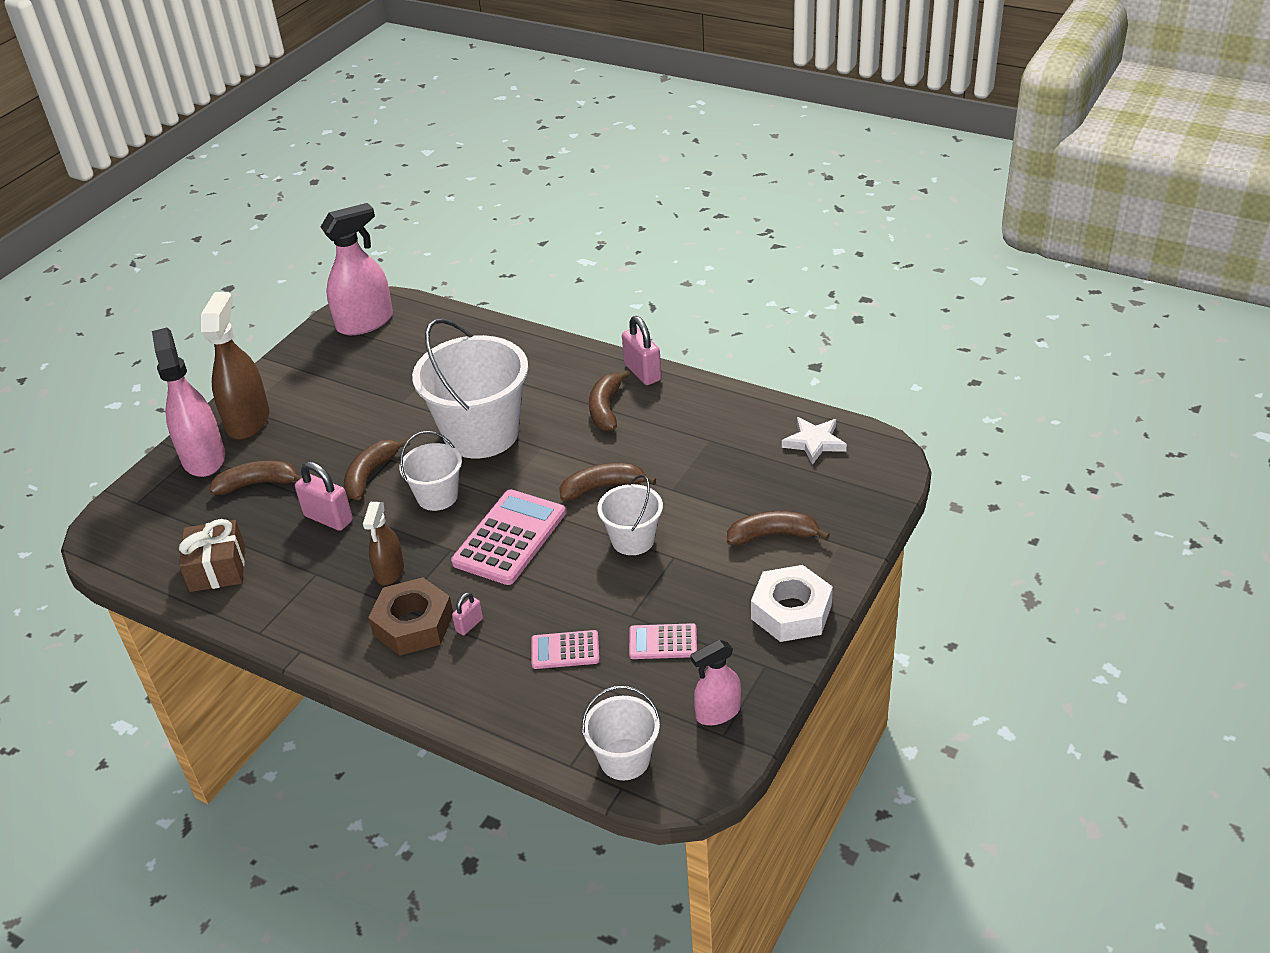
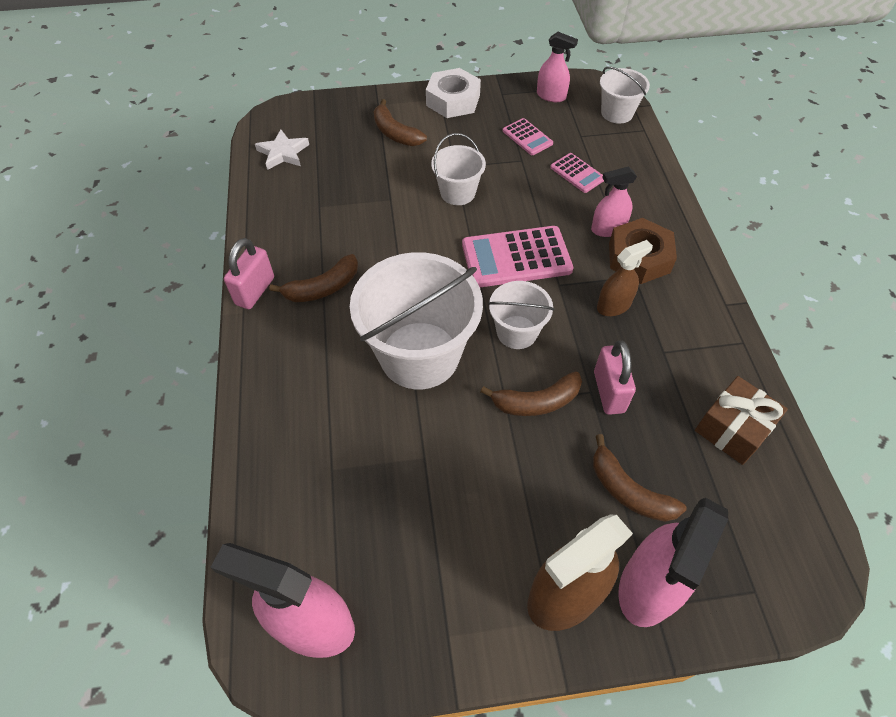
camera: 130 degrees left, 15 degrees up
pink padlock [452,592,483,635] -> pink spray bottle [591,166,637,237]
brown banana [559,463,656,501] -> none

